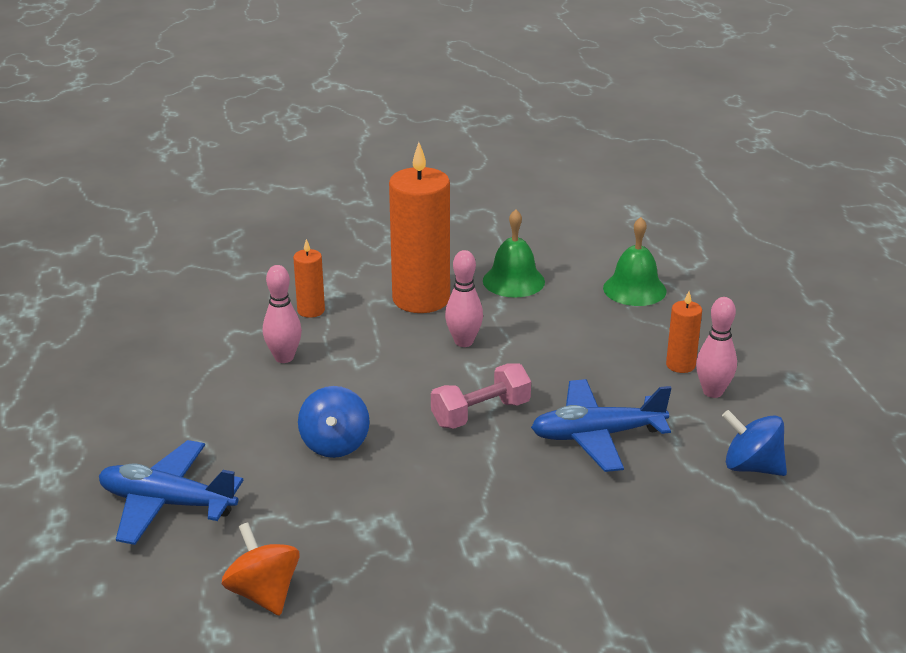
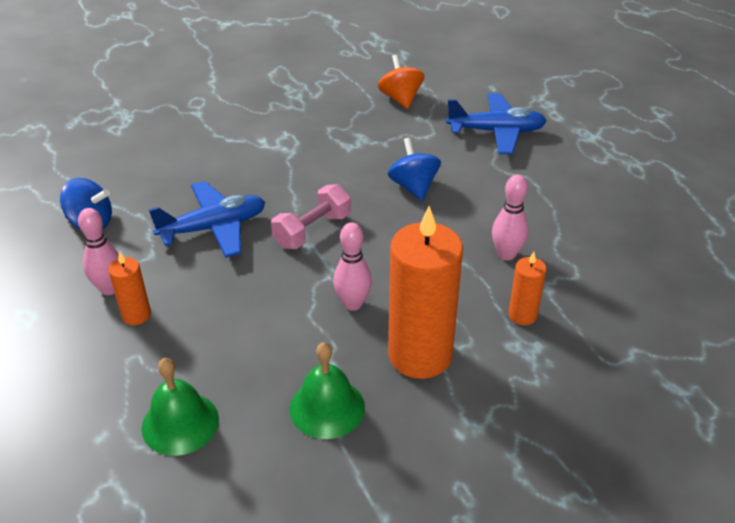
camera: 165 degrees right, 10 degrees up
orange spinning top [222,522,300,616] -> orange spinning top turned 150 degrees counterclockwise [378,55,424,109]

